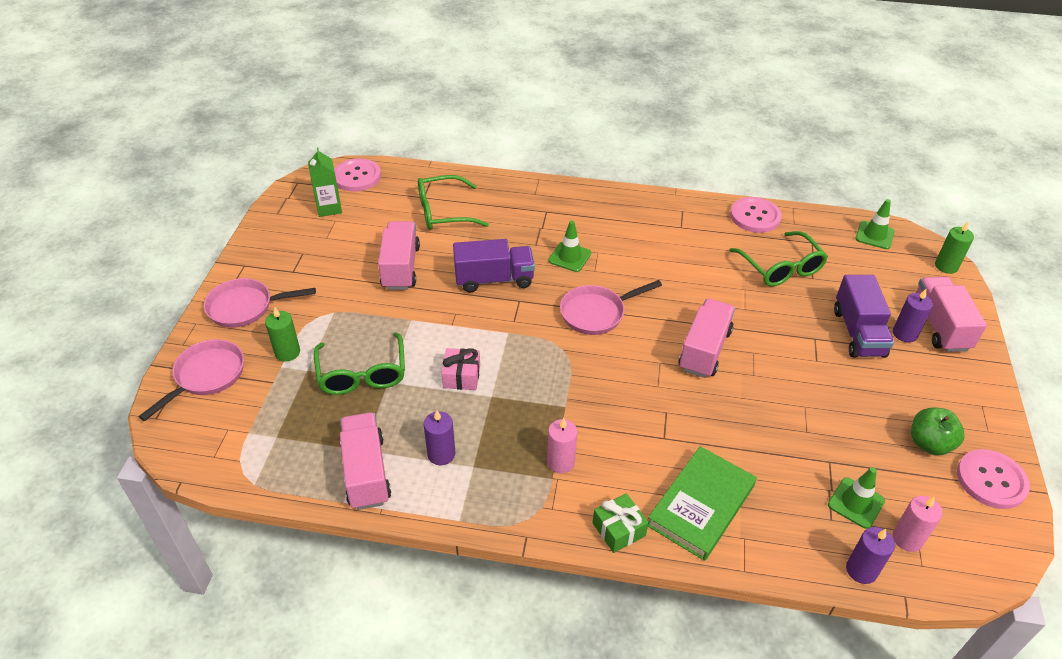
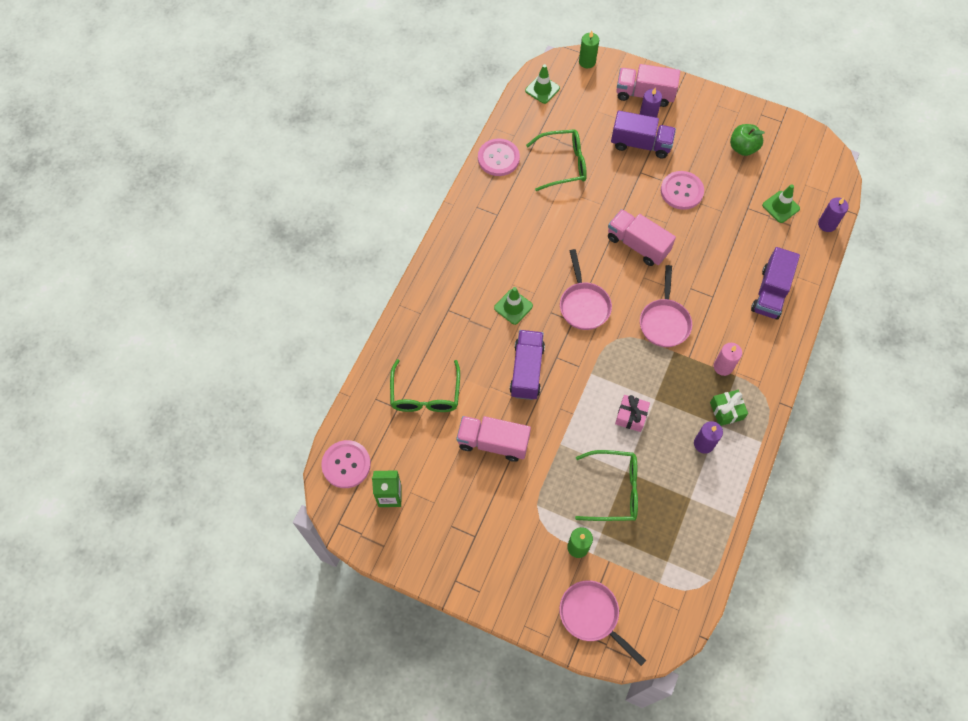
camera: 75 degrees left, 20 degrees up
pink pan [204,278,316,328] -> pink pan moved to [640,265,692,347]
pink truck [340,412,391,510] -> none
green gift [593,493,649,553] -> green gift moved to [710,390,748,426]
green book [648,446,757,561] -> purple truck [751,247,800,320]
pink candle [893,496,943,552] -> none
pink button [957,449,1030,509] -> pink button moved to [661,171,704,210]

